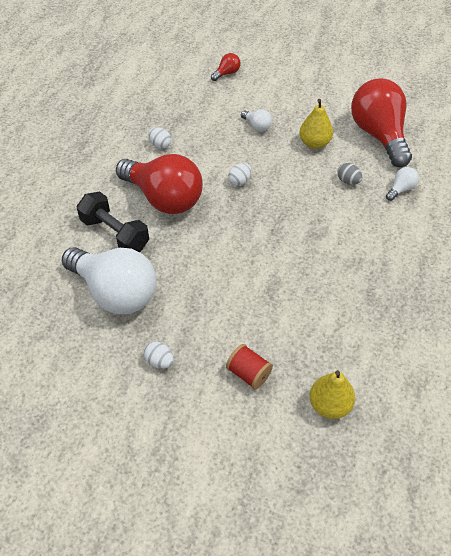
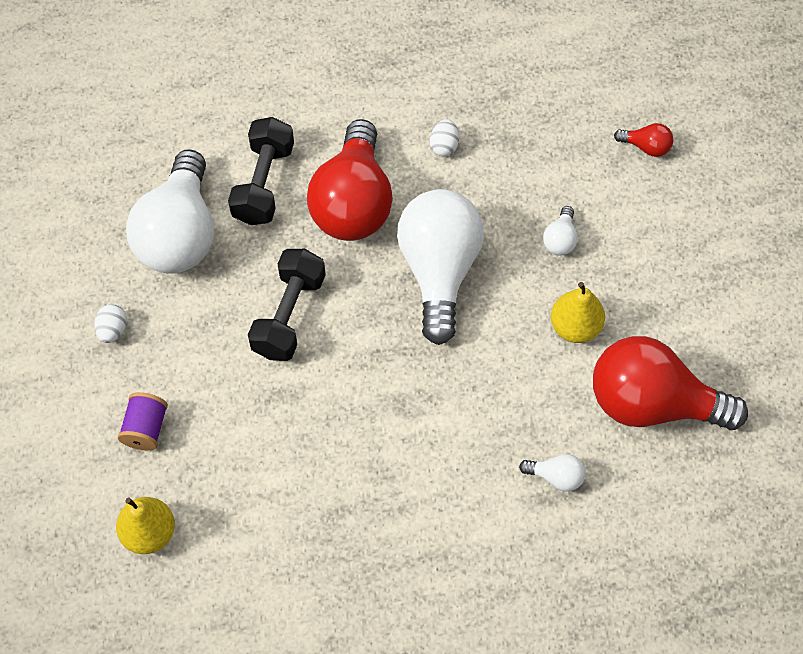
camera: 60 degrees right, 10 degrees up
red spool [226,344,273,390] -> purple spool [118,392,168,450]
white egg [228,163,251,186] -> white light bulb [397,189,484,345]
grey egg [337,163,362,185] -> none
red light bulb [351,79,412,167] -> red light bulb turned 120 degrees counterclockwise [593,336,748,430]
none -> black dumbbell [248,249,326,361]

